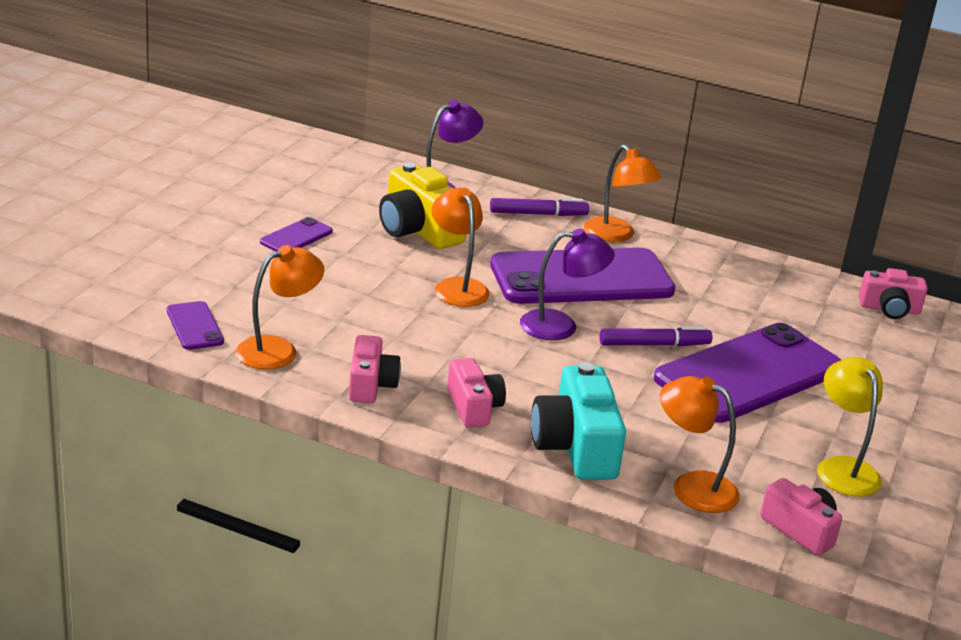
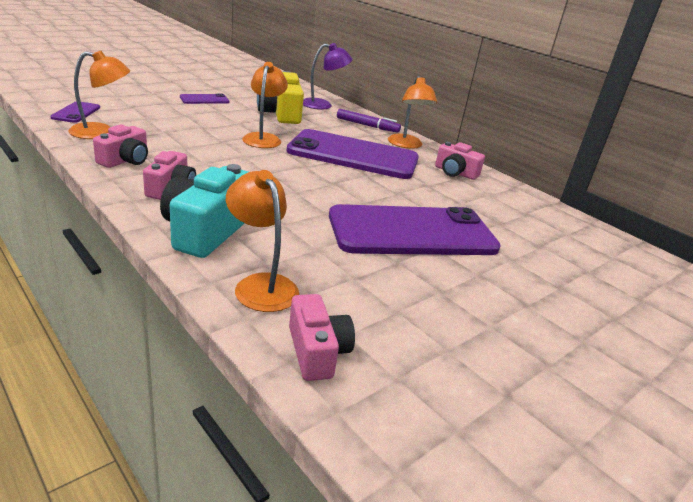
camera: 25 degrees right, 0 degrees up
purple lamp [520,228,615,340] -> none
purple marker [600,326,712,346] -> none
yellow lamp [817,357,883,497] -> none
pink camera [859,268,928,319] -> pink camera moved to [435,142,485,180]

